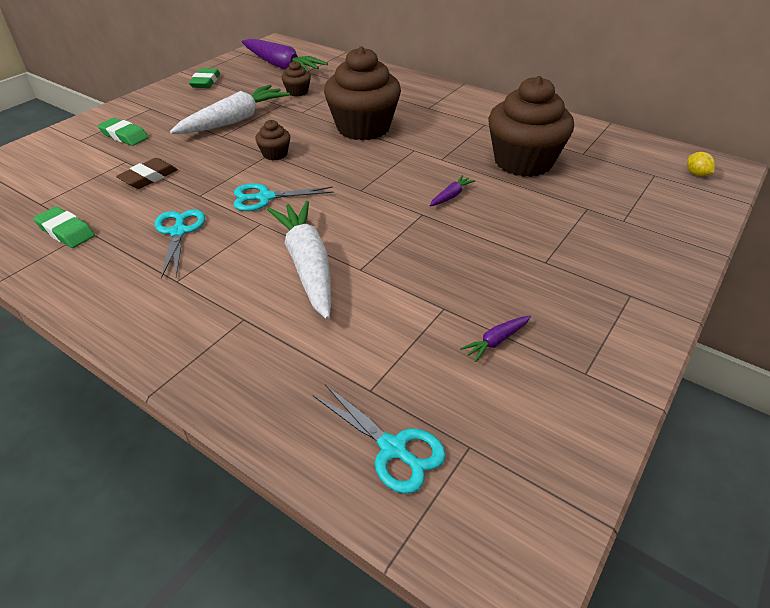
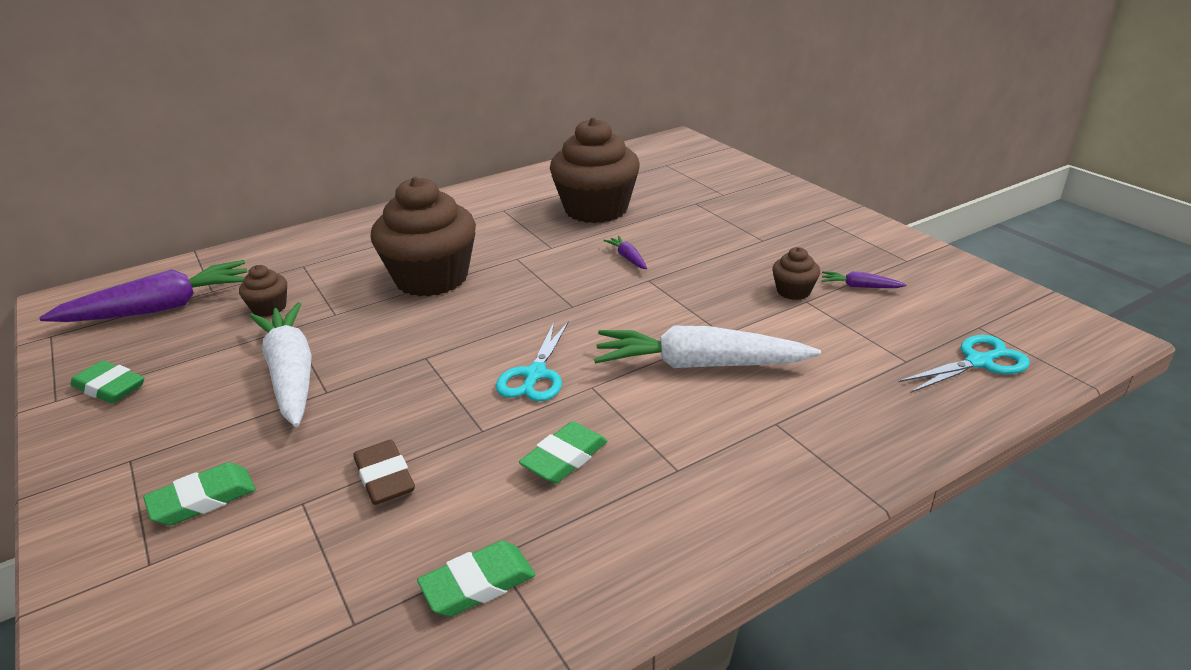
camera: 65 degrees left, 10 degrees down
turquoise scissors [155,209,205,279] -> green eraser [519,421,608,483]
brown cupcake [255,120,290,160] -> brown cupcake moved to [772,247,820,300]
purple carrot [460,315,531,362] -> purple carrot turned 120 degrees clockwise [821,271,906,288]
yellow lemon [687,152,716,176] -> none

